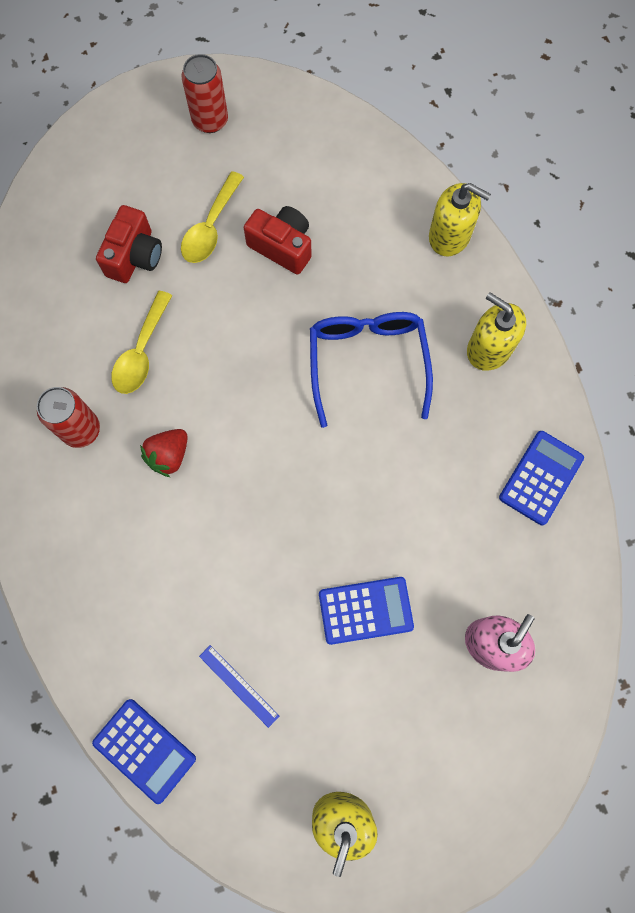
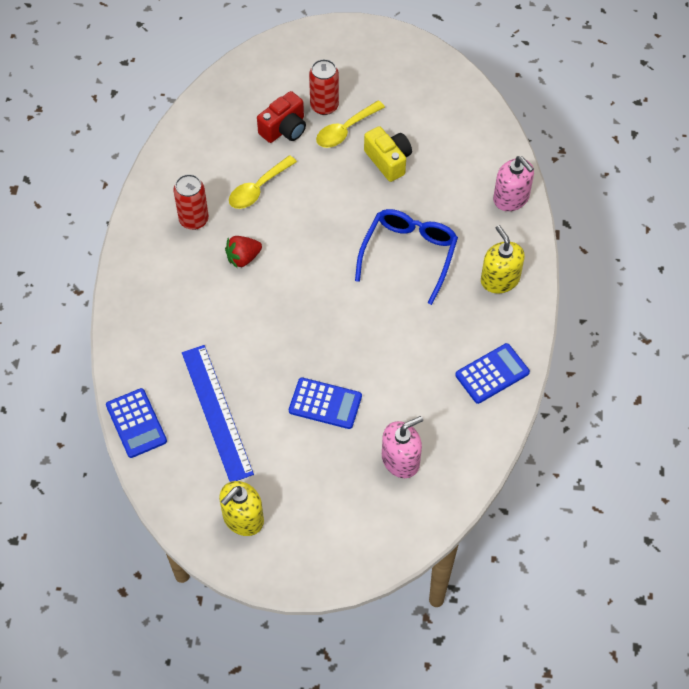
camera: 25 degrees right, 15 degrees down
red can [181,54,228,133] -> red can moved to [309,59,339,115]
blue ruler [199,645,279,728] -> blue ruler [182,345,254,482], size x2.14
red camera [244,206,311,275] -> yellow camera [364,126,412,182]
yellow soap dispenser [429,183,491,256] -> pink soap dispenser [493,156,534,211]

